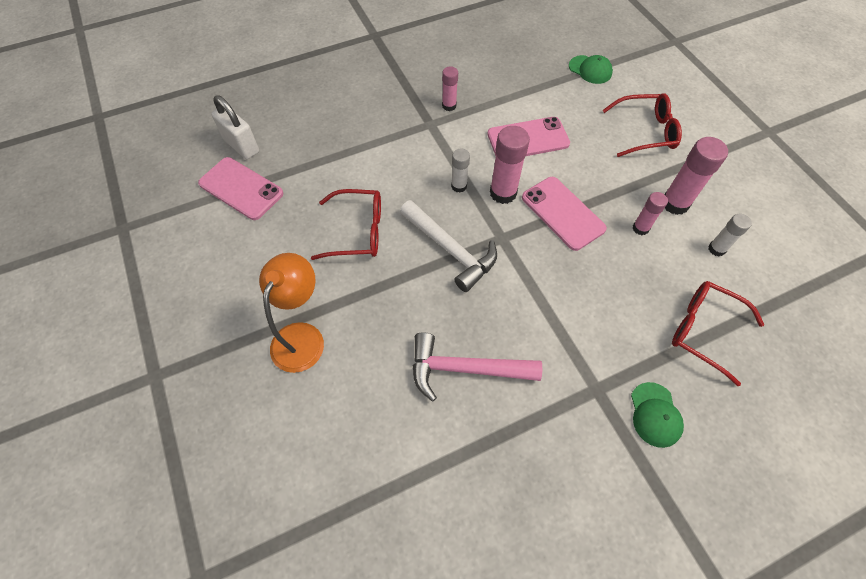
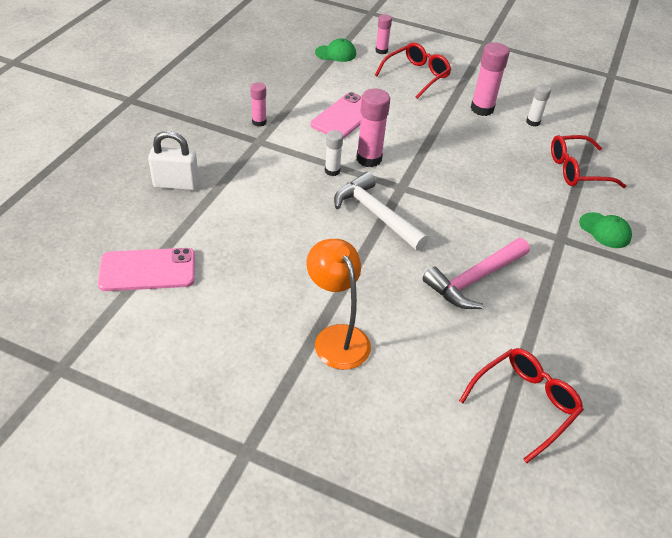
camera: 45 degrees left, 15 degrees down
white padlock [211,95,259,159] -> white padlock moved to [148,131,199,190]
red glasses [311,189,381,260] -> red glasses moved to [459,348,584,463]
white hammer [400,200,497,292] -> white hammer turned 135 degrees counterclockwise [334,172,429,251]
pink phone [522,177,607,251] -> none
pink glue stick [633,192,668,235] -> pink glue stick moved to [375,14,392,54]

